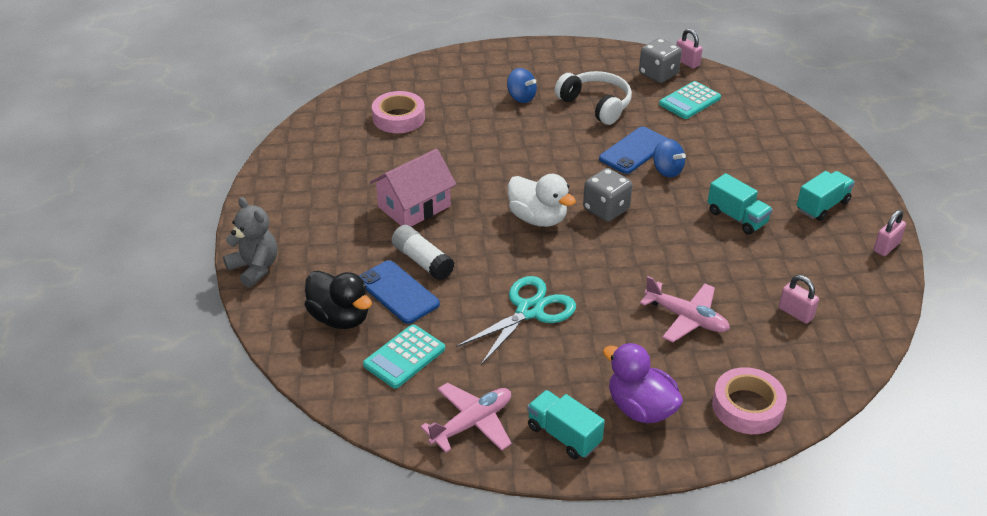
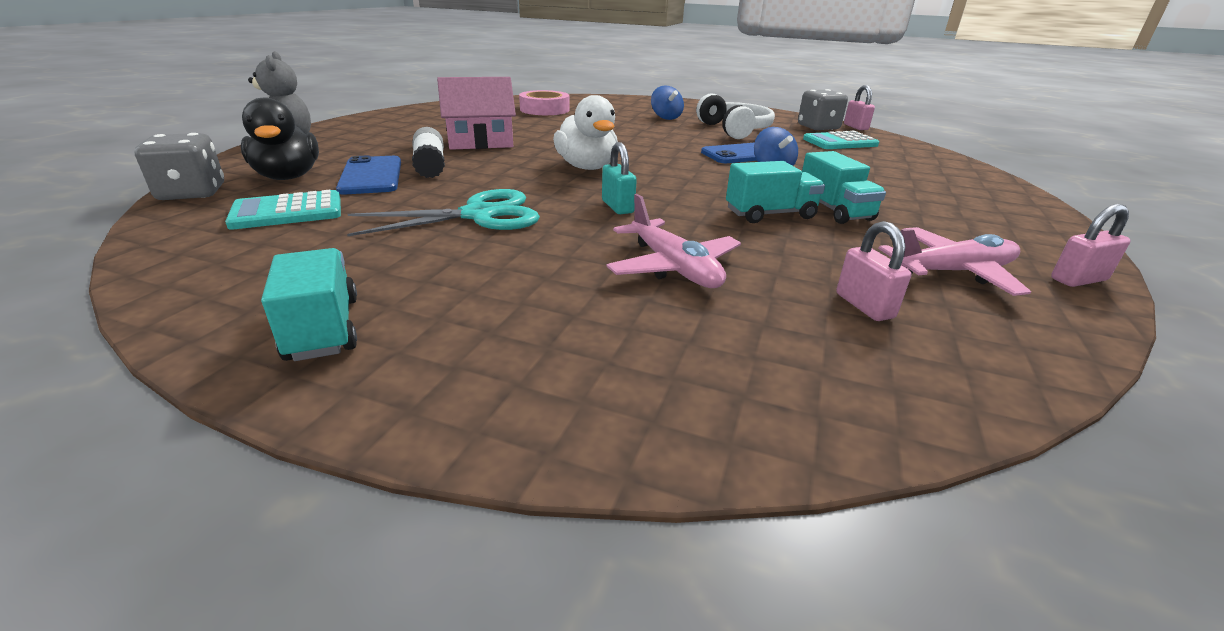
camera: 25 degrees right, 10 degrees down
pink plane [420,383,512,453] -> pink plane moved to [878,227,1031,296]
grey dice [583,168,633,222] -> grey dice moved to [134,133,224,200]
purple duck [603,343,683,423] -> none
pink tape [712,367,787,434] -> none
turquoise truck [797,171,855,221] -> turquoise truck moved to [726,161,825,223]
none -> turquoise padlock [602,142,637,214]

